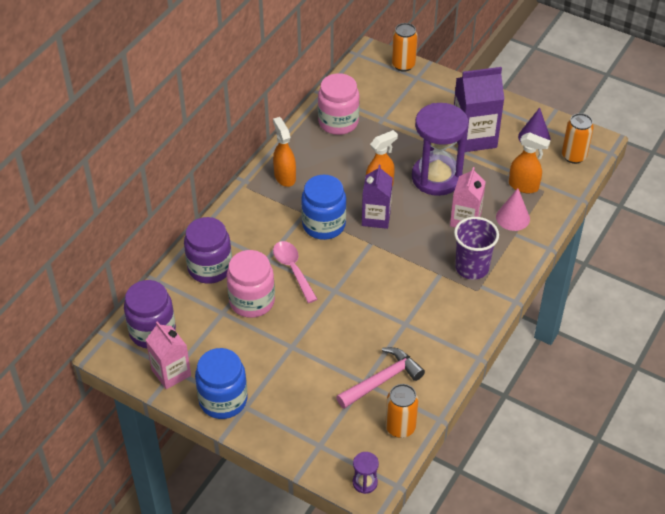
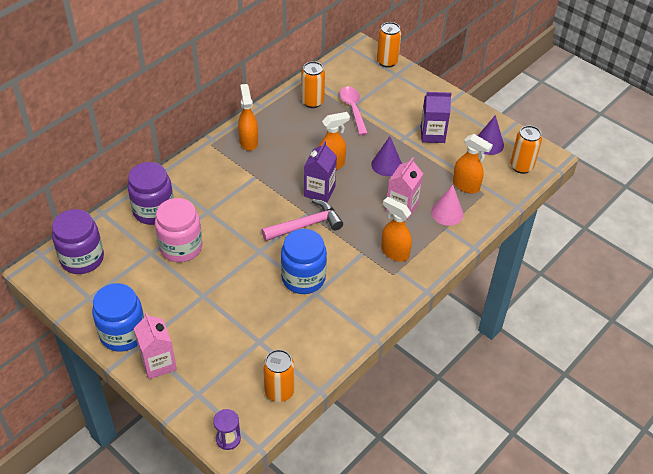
camera: 10 degrees right, 0 degrees up
pink carton [146,321,191,389] -> pink carton moved to [134,312,177,379]
pink spoon [273,241,318,303] -> pink spoon moved to [340,86,368,135]
blue jar [301,175,346,240] -> blue jar moved to [281,229,327,294]
pink jar [318,73,360,135] -> orange can [301,61,325,108]
pink hammer [336,347,425,409] -> pink hammer moved to [261,199,343,241]
purple hourglass [412,103,468,196] -> purple cone [371,136,402,176]
purple carton [454,67,504,152] -> purple carton [421,92,452,143], size x0.66
purple cup [454,217,499,280] -> orange spray bottle [381,197,412,262]

